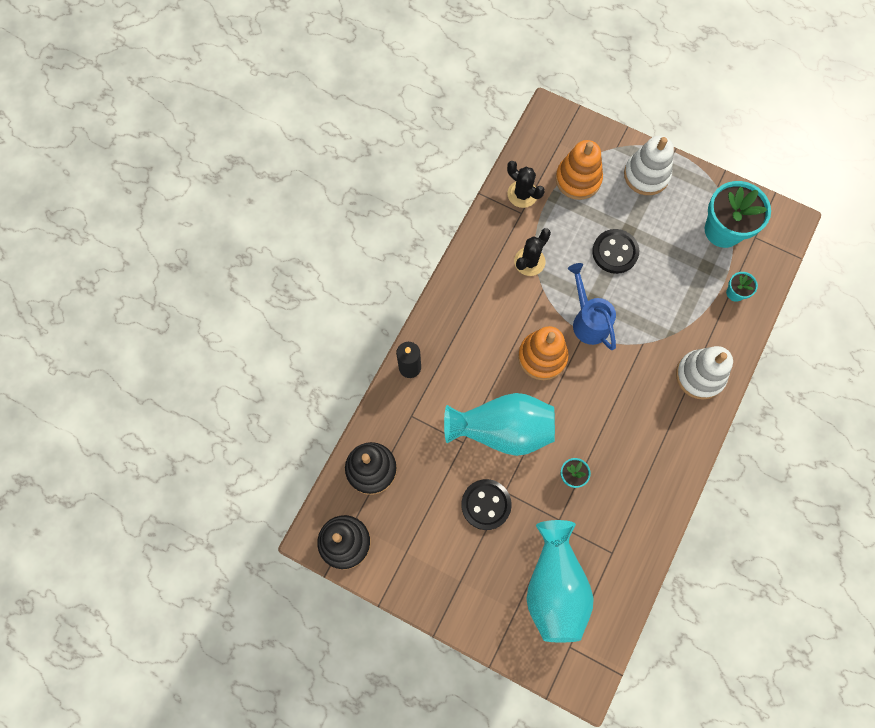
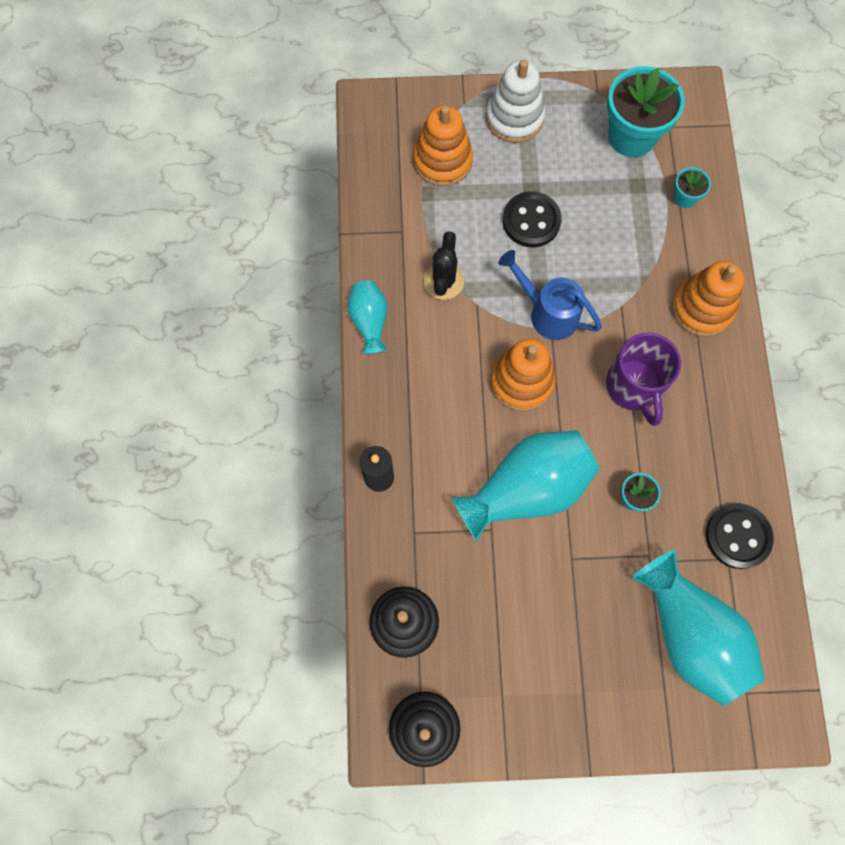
camera: 30 degrees left, 0 degrees up
black button [461,479,512,530] -> black button moved to [706,504,774,569]
black cactus [507,161,545,208] -> none
white stacking toy [676,346,733,400] -> orange stacking toy [672,261,744,337]
none -> turquoise vase [348,281,387,354]
none -> purple mug [606,333,681,426]

